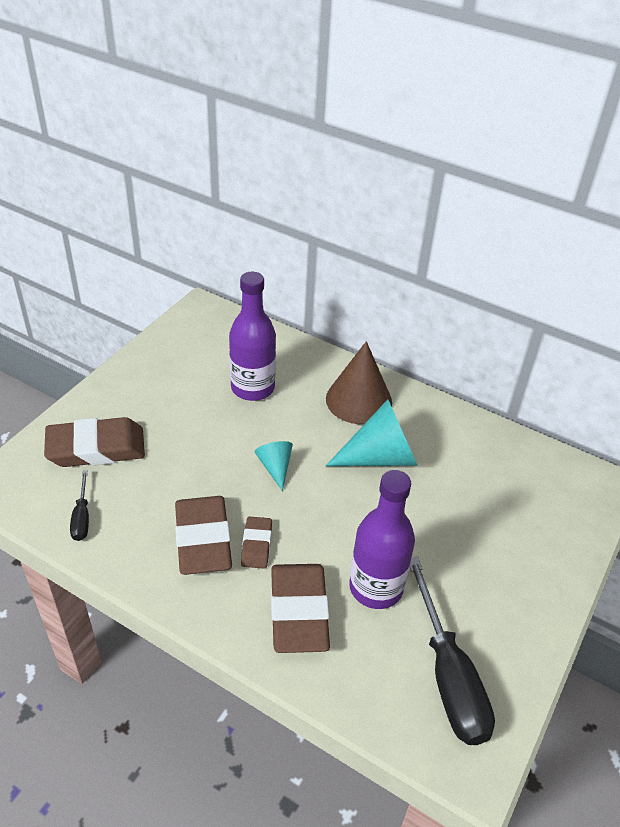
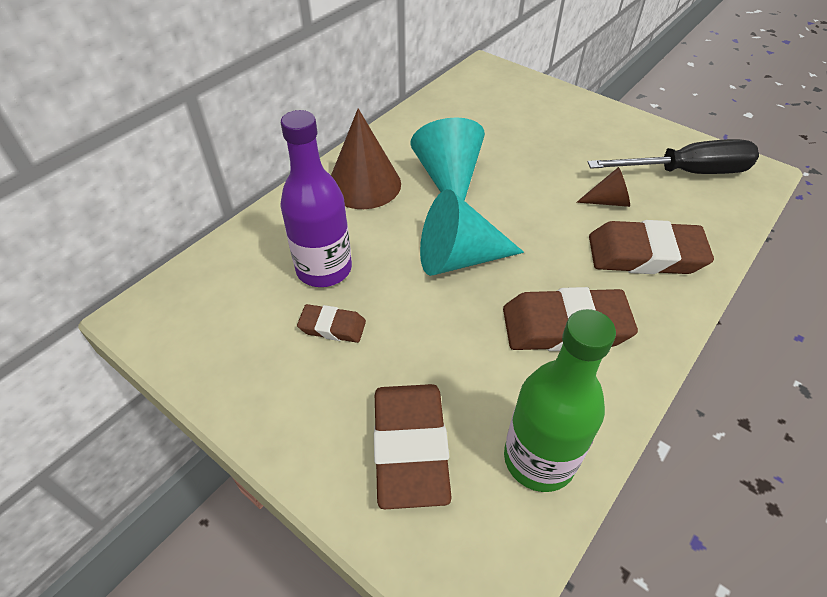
camera: 80 degrees left, 5 degrees up
black screwdriver [70,470,89,541] -> green bottle [504,309,616,492]
brown eraser [241,517,272,569] -> brown eraser moved to [297,304,366,343]
turquoise cone [255,441,293,491] -> turquoise cone [420,189,524,276], size x1.88
purple bottle [349,470,415,609] -> brown cone [576,167,630,207]

